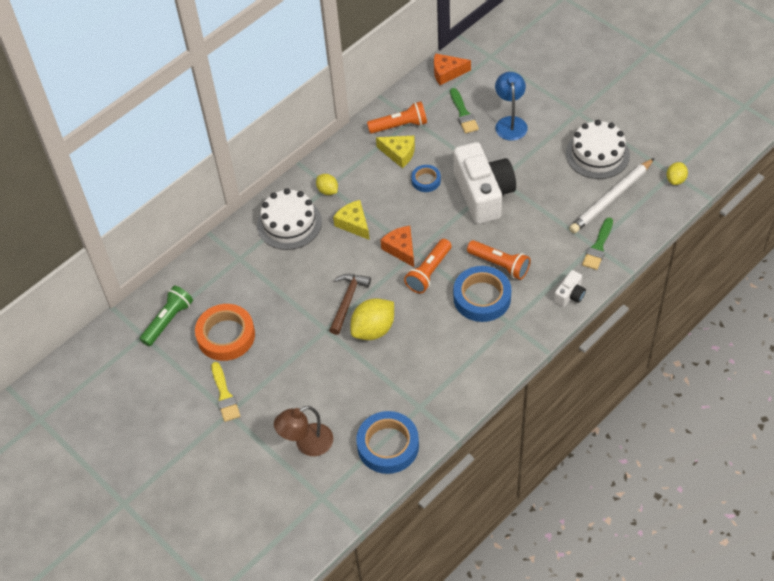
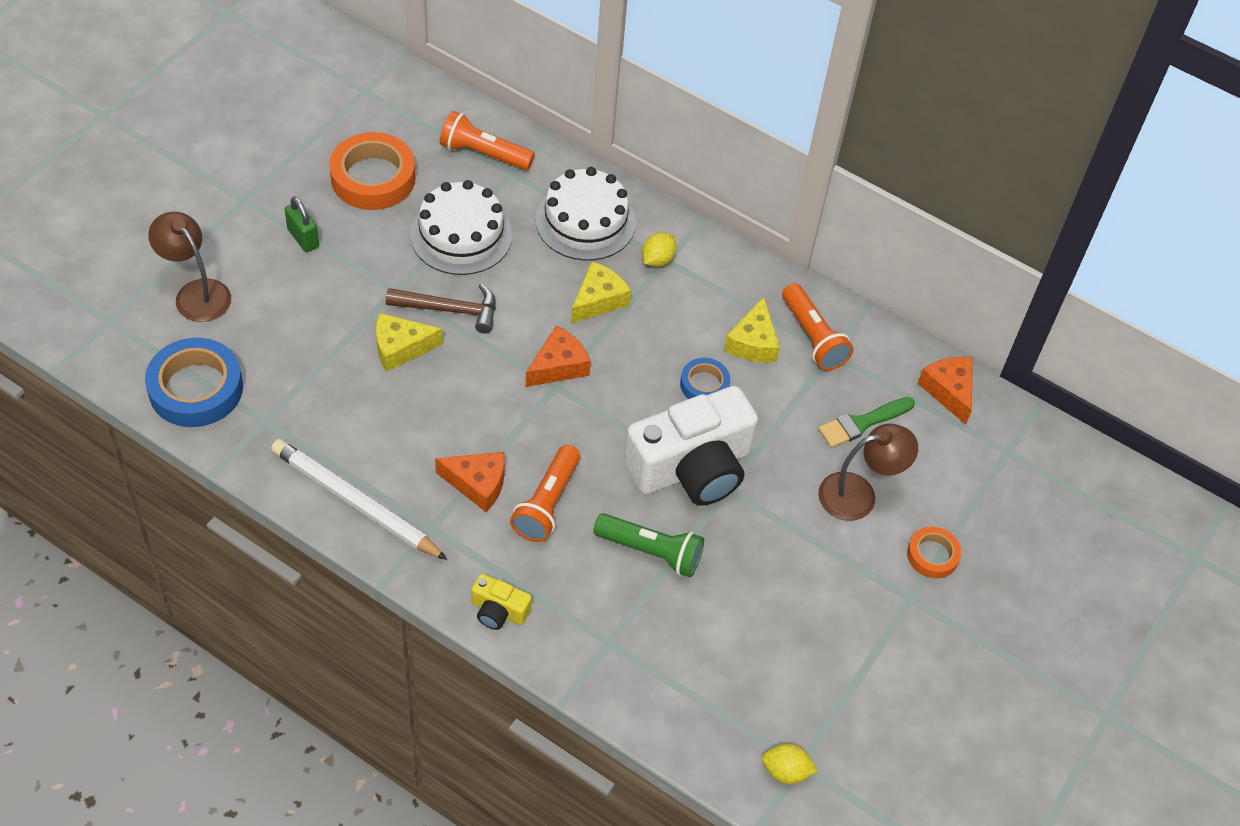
camera: 70 degrees right, 0 degrees up
green flashlight [140,286,193,346] -> green flashlight moved to [593,513,704,577]
yellow brush [211,362,240,422] -> none
yellow lemon [350,298,394,340] -> yellow cheese [376,313,443,372]
orange flashlight [404,239,452,293] -> orange flashlight moved to [440,111,535,170]
blue tape [453,266,512,322] -> orange cheese [435,452,505,512]
blue lamp [495,72,528,141] -> brown lamp [818,423,918,521]
white camera [554,270,586,307] -> yellow camera [471,574,532,630]
white cake [566,120,630,179] -> white cake moved to [410,180,512,275]
white pencil [569,158,654,233] -> white pencil moved to [271,439,448,560]
green brush [582,217,613,270] -> none
none -> green padlock [284,196,319,252]
none -> orange tape [907,527,962,578]

